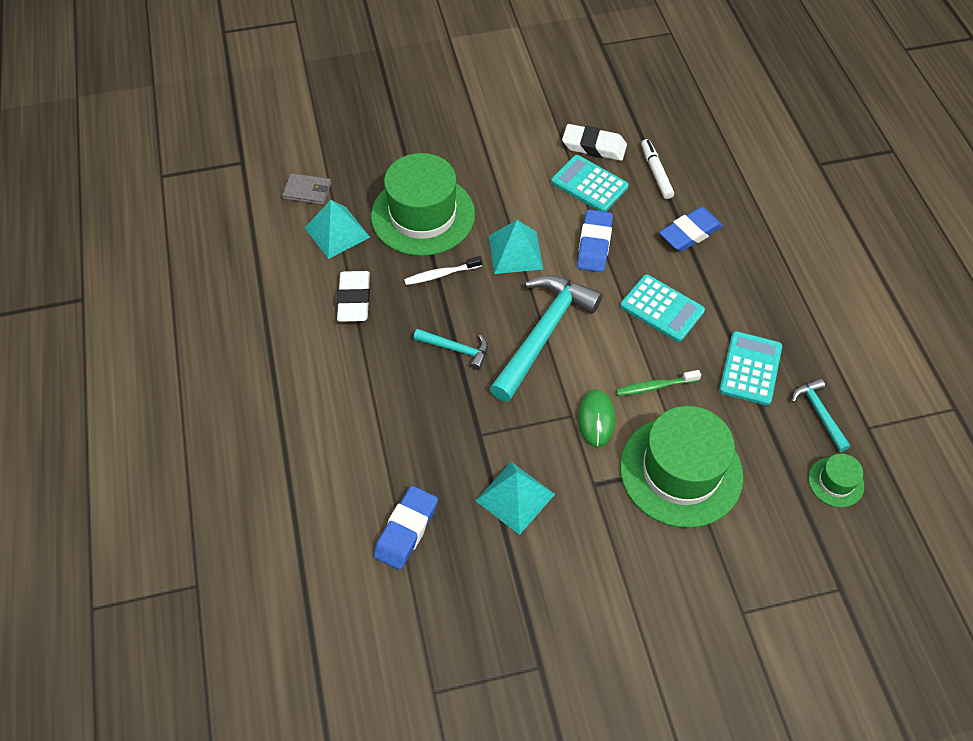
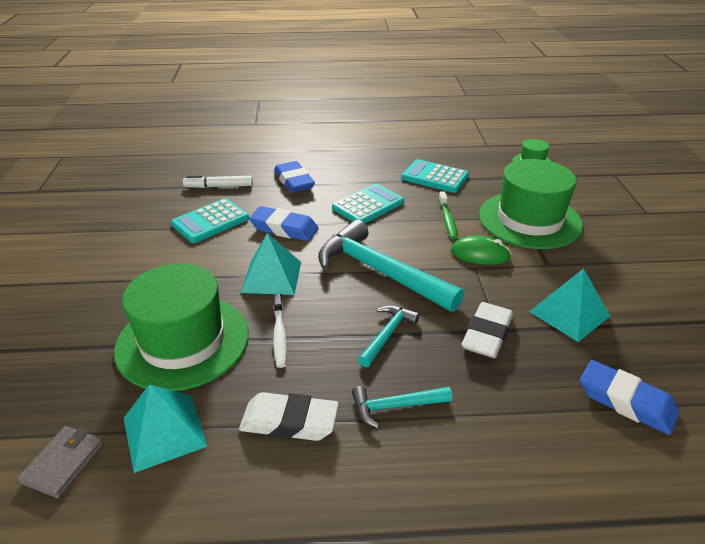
camera: 80 degrees left, 20 degrees down
white eraser [562,124,627,161] -> white eraser moved to [461,302,513,358]
turquoise hammer [791,378,850,452] -> turquoise hammer moved to [352,386,452,428]

